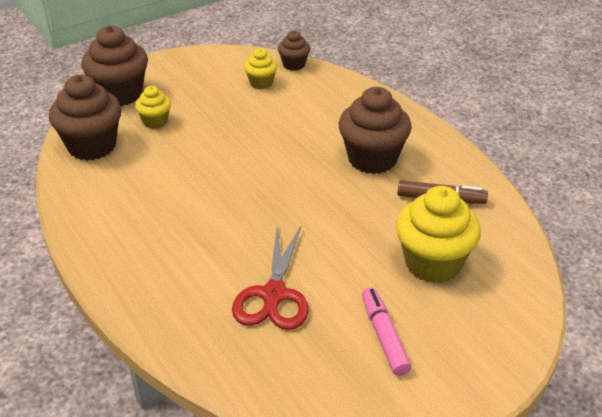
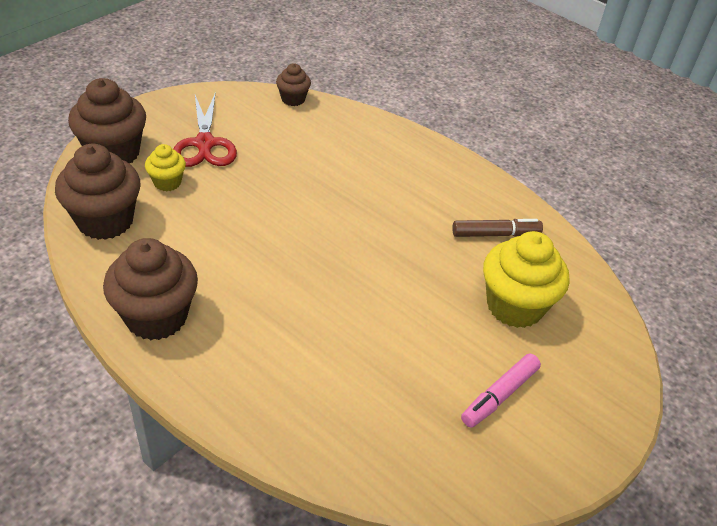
camera: 20 degrees left, 5 degrees up
red scissors [232,226,309,330] -> red scissors moved to [174,92,237,167]
yellow cupcake [244,48,278,89] -> none
brown cupcake [339,87,412,174] -> brown cupcake moved to [103,238,198,340]
pink marker [362,287,411,376] -> pink marker turned 105 degrees counterclockwise [461,353,541,428]

